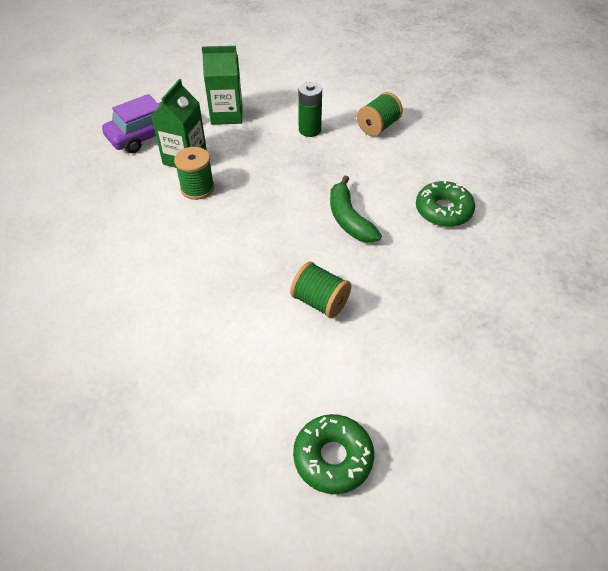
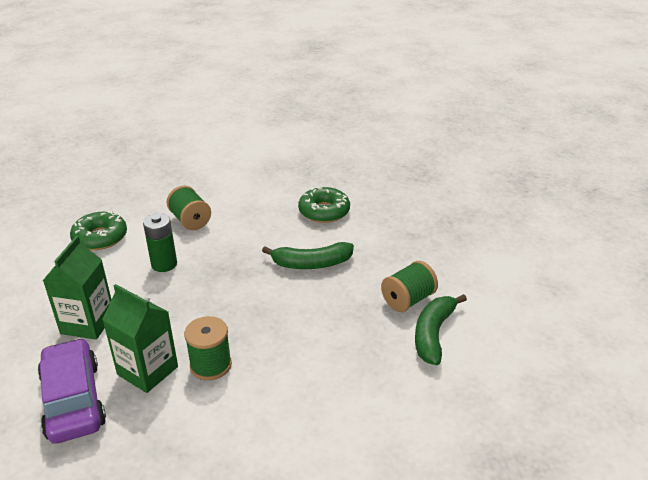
camera: 75 degrees left, 15 degrees down
green donut [293,414,374,494] -> green donut moved to [70,211,127,250]
none -> green banana [415,294,467,365]

